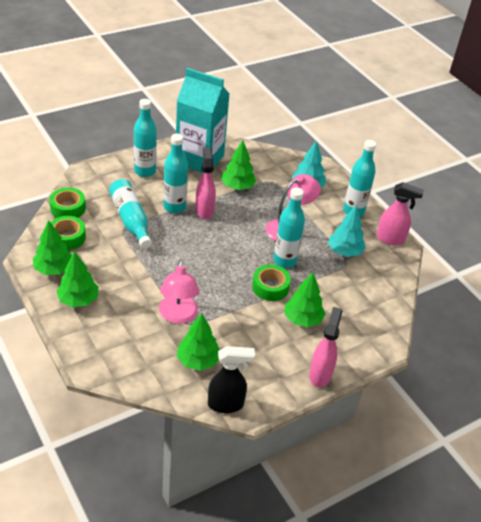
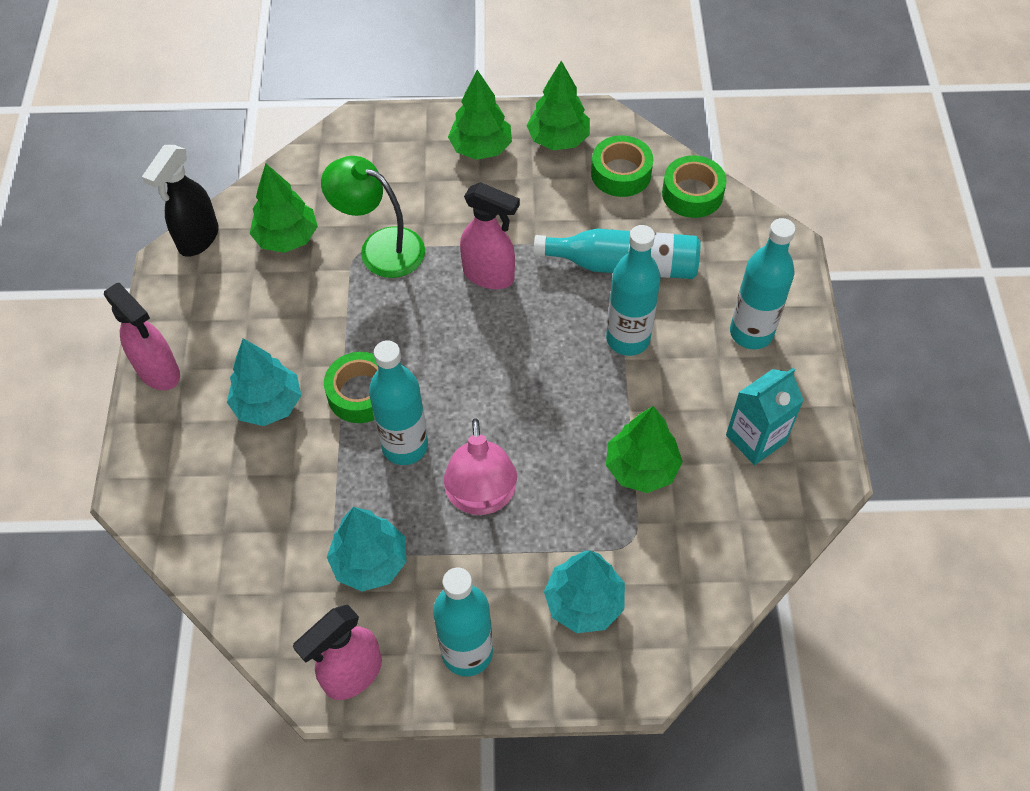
camera: 125 degrees right, 15 degrees up
pink lamp [159,259,199,324] -> green lamp [321,156,425,278]
turquoise carton [176,68,229,173] -> turquoise carton [726,368,804,465], size x0.53
pink spray bottle [195,147,216,219] -> pink spray bottle moved to [460,182,520,289]
green tree [285,273,325,327] -> turquoise tree [227,338,301,426]

